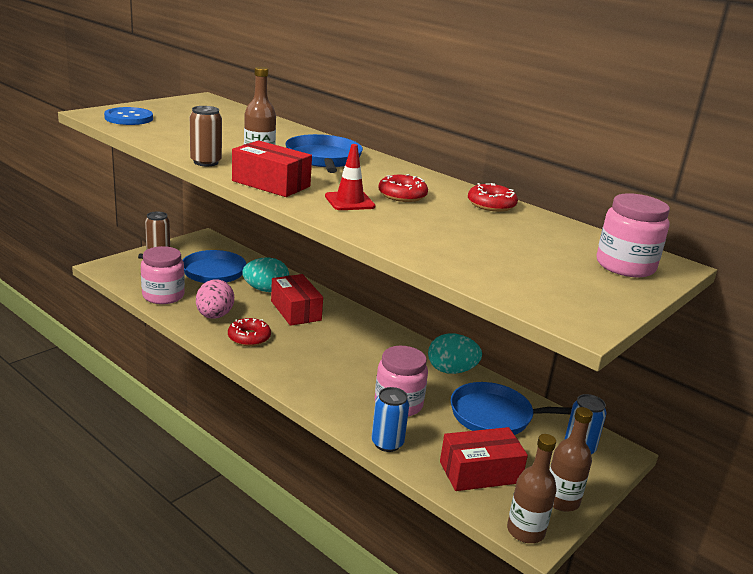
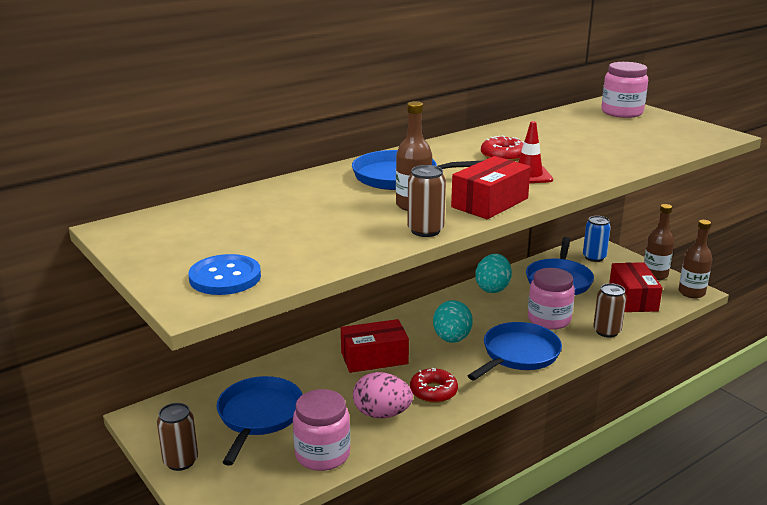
camera: 75 degrees left, 0 degrees up
turquoise egg [242,257,289,292] -> turquoise egg moved to [433,300,473,343]
blue can [371,387,409,452] -> brown can [593,283,627,338]
red donut [468,183,518,212] -> none
none -> blue pan [468,322,562,381]

